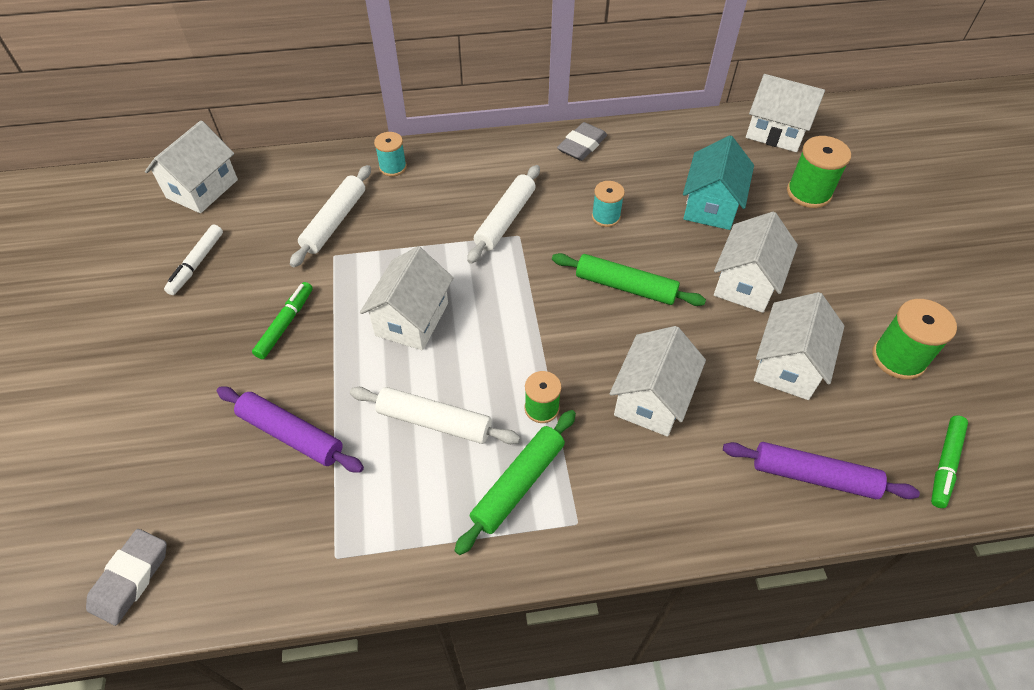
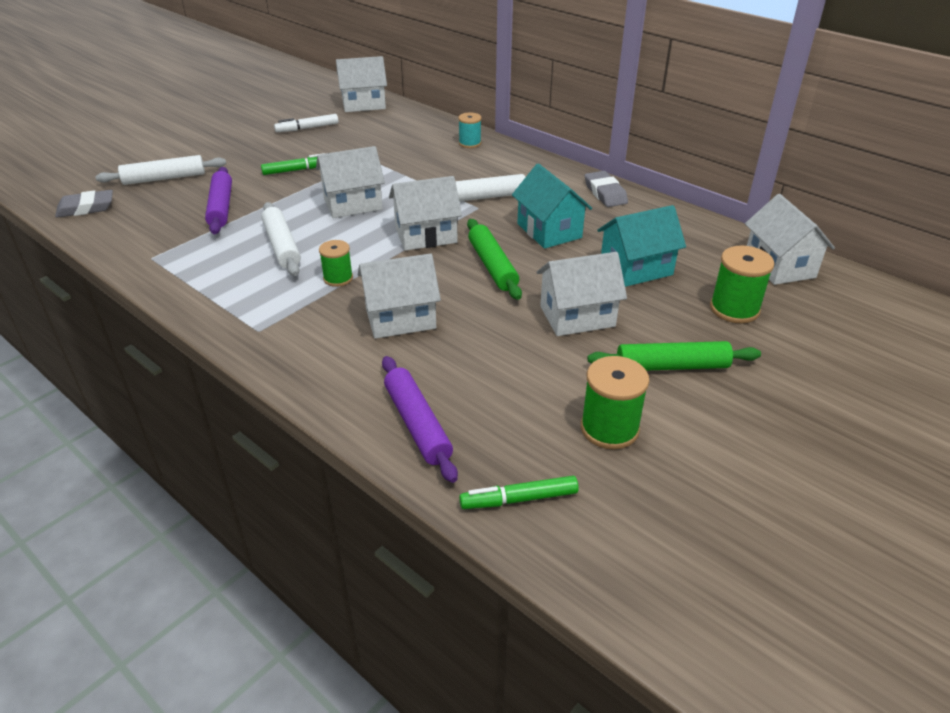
camera: 50 degrees right, 15 degrees down
white rolling pin [290,165,371,267] -> white rolling pin moved to [95,155,226,185]
green rolling pin [454,410,576,555] -> green rolling pin moved to [587,341,761,371]
grey eraser [557,122,607,161] -> grey eraser turned 75 degrees clockwise [585,171,628,207]
turquoise spool [592,181,625,227] -> turquoise house [512,163,592,249]
white house [754,292,844,400] -> white house moved to [389,176,462,251]

